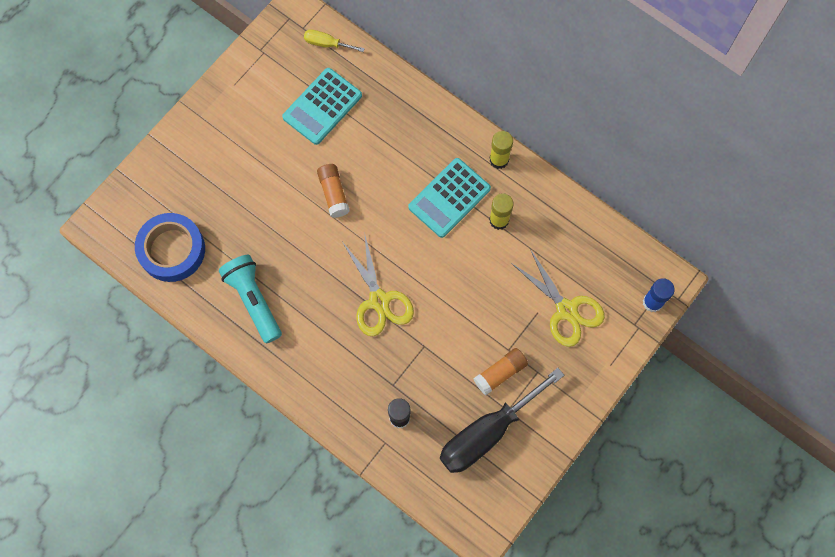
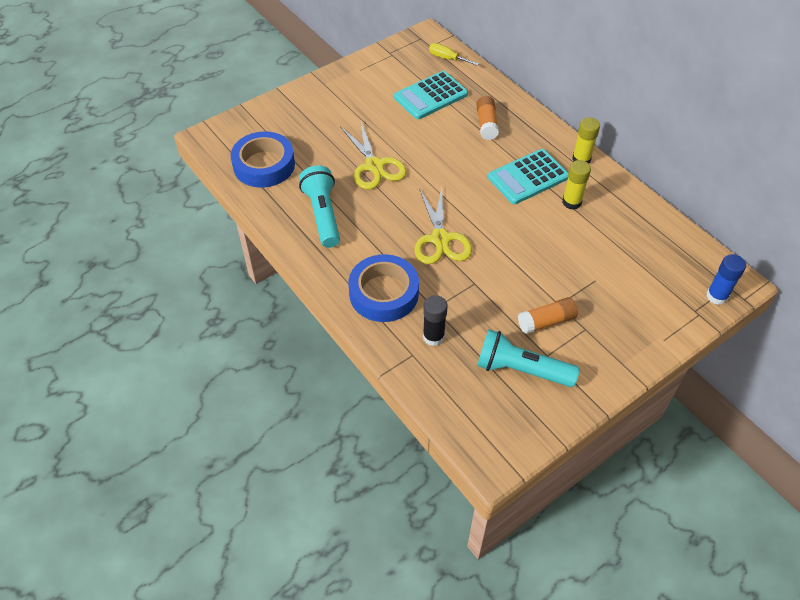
camera: 15 degrees right, 20 degrees down
orange glue stick [317,164,350,218] -> orange glue stick moved to [476,96,499,140]
black screwdriver [440,368,564,473] -> turquoise flashlight [477,329,580,387]
yellow scissors [511,249,605,347] -> yellow scissors moved to [340,120,407,190]
none -> blue tape [349,254,419,322]

